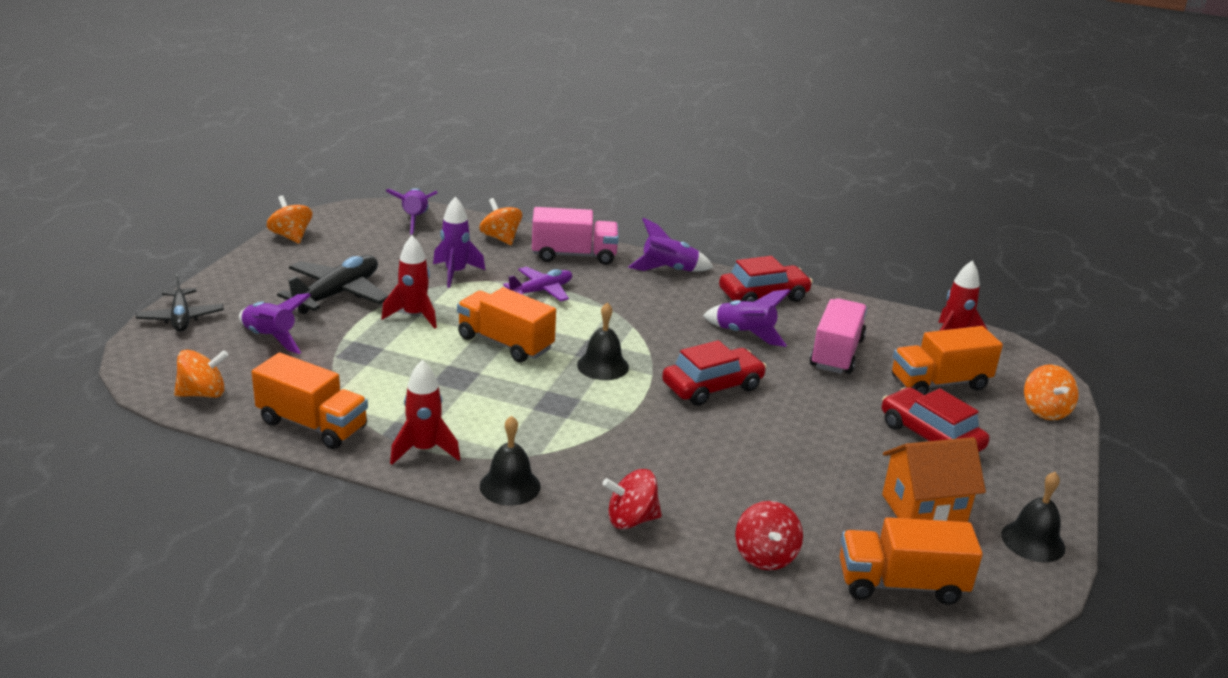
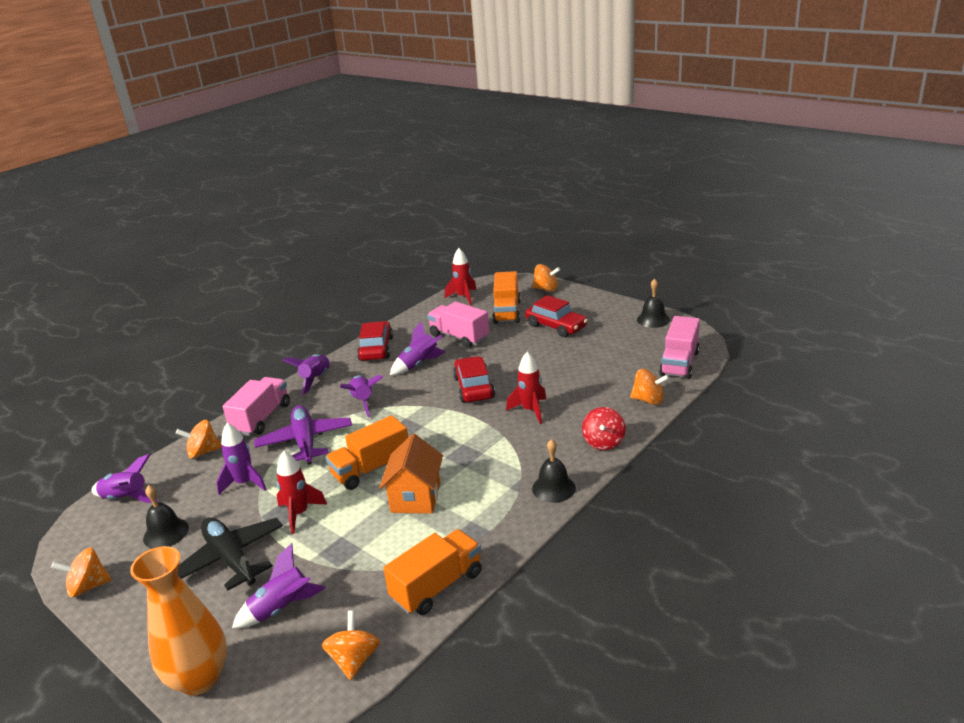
camera: 65 degrees left, 0 degrees up
black plane [136,273,224,332] -> orange vase [130,546,227,695]
red rocket [390,360,460,465] -> red rocket moved to [506,352,546,424]
purple plane [503,267,572,301] -> purple plane [254,405,352,465], size x1.54
black bell [577,303,629,380] -> black bell moved to [143,485,189,549]
red spinning top [735,501,803,570] -> orange spinning top [630,369,669,405]
orange truck [840,517,983,605] -> pink truck [659,316,700,379]
red car [882,387,990,452] -> red car turned 120 degrees counterclockwise [525,295,588,337]
orange house [882,437,986,522] -> orange house moved to [379,434,443,514]
none -> purple rocket [340,375,383,417]

